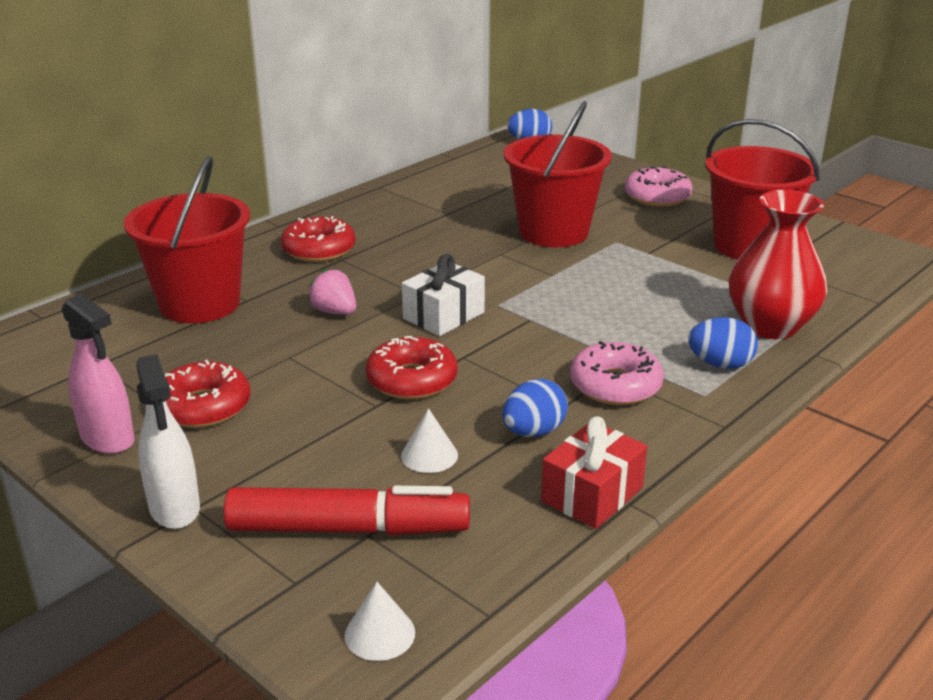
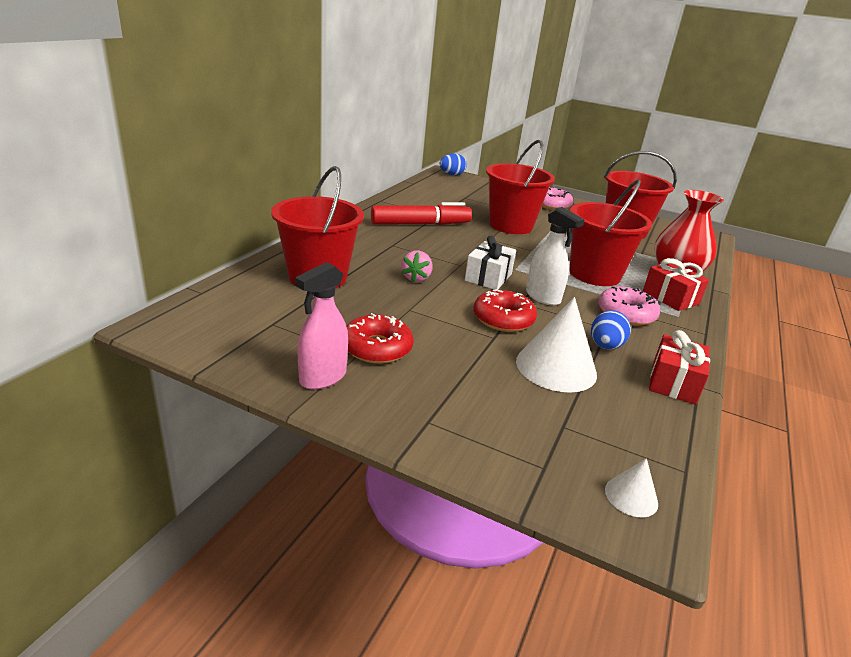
camera: 20 degrees left, 0 degrees up
pink spray bottle [62,293,135,454] -> pink spray bottle turned 105 degrees clockwise [295,262,348,390]
white spray bottle [137,354,200,529] -> white spray bottle moved to [526,207,585,306]
red marker [224,486,470,536] -> red marker moved to [371,202,472,225]
red donut [281,216,356,262] -> none
pink strawberry [308,268,356,315] -> pink strawberry turned 105 degrees counterclockwise [401,250,433,283]
white cone [401,408,458,473] -> white cone [516,297,597,393], size x2.03
blue egg [688,317,758,369] -> red gift [643,258,709,311]
none -> red bucket [569,179,652,286]

